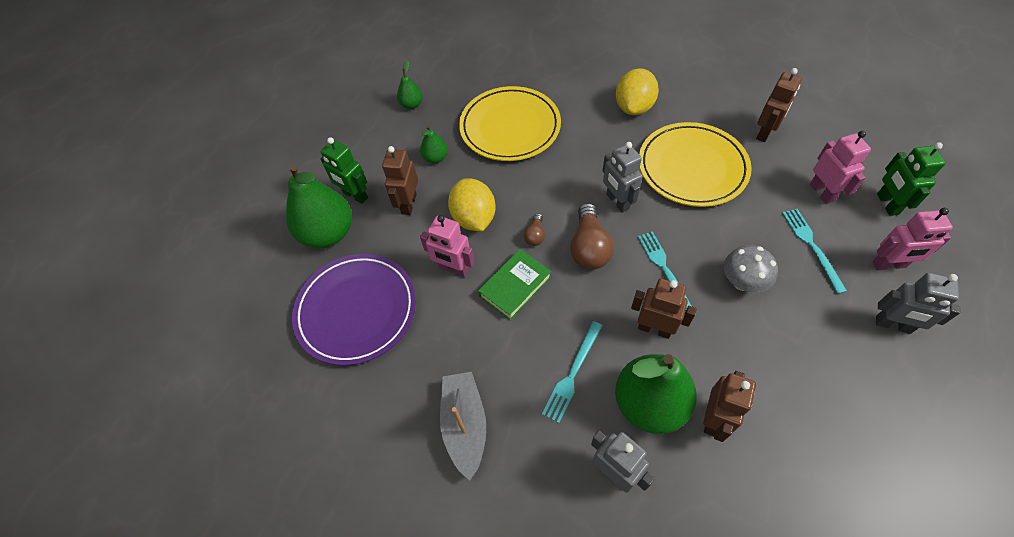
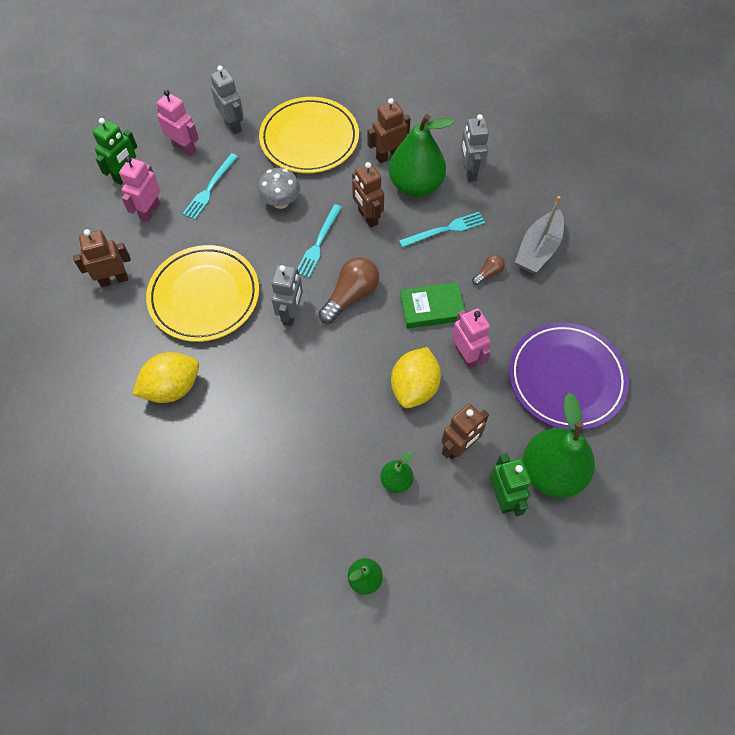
camera: 145 degrees left, 5 degrees up
yellow plate [459,86,561,161] -> yellow plate moved to [259,97,359,173]
brown light bulb [524,213,545,246] -> brown light bulb moved to [472,255,505,285]

